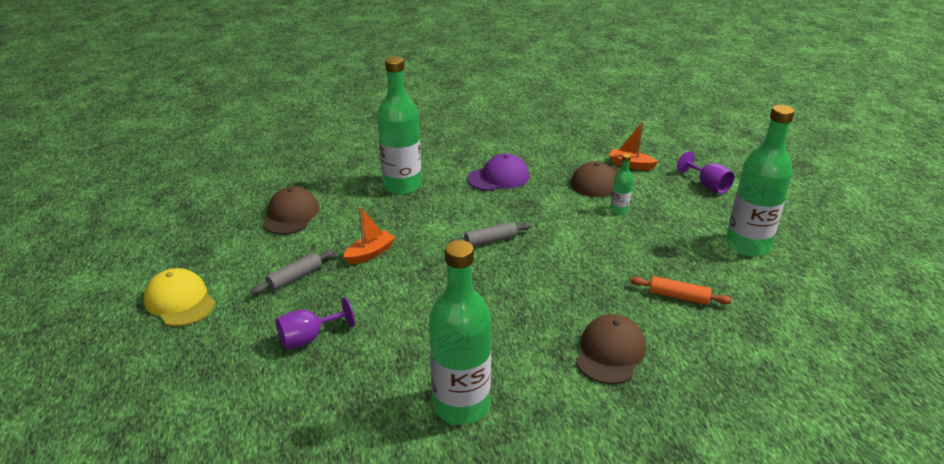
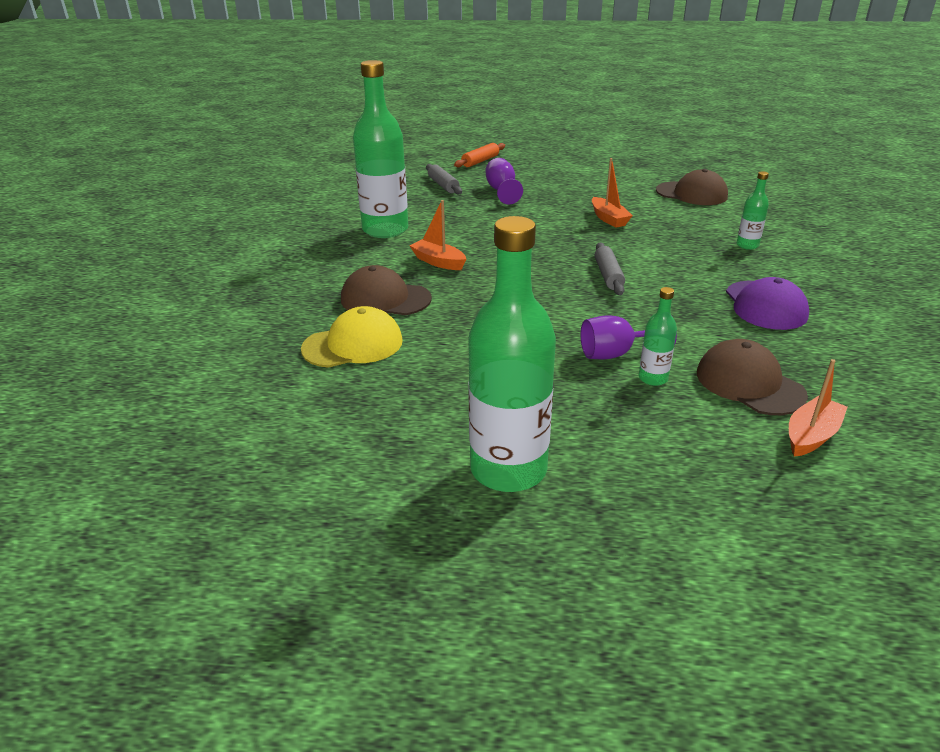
camera: 110 degrees right, 0 degrees up
yellow cap [144,268,215,326] -> yellow cap moved to [301,306,403,368]
grey rolling pin [251,250,335,294] -> grey rolling pin moved to [426,164,462,195]
green bottle [377,57,422,195] -> green bottle [737,171,769,250], size x0.45
brown cap [576,314,646,384] -> brown cap turned 150 degrees clockwise [341,265,432,315]
orange rolling pin [630,276,732,305] -> orange rolling pin moved to [454,143,505,167]
purple goblet [677,151,735,194] -> purple goblet moved to [581,315,677,359]
none -> orange boat [410,200,466,270]

